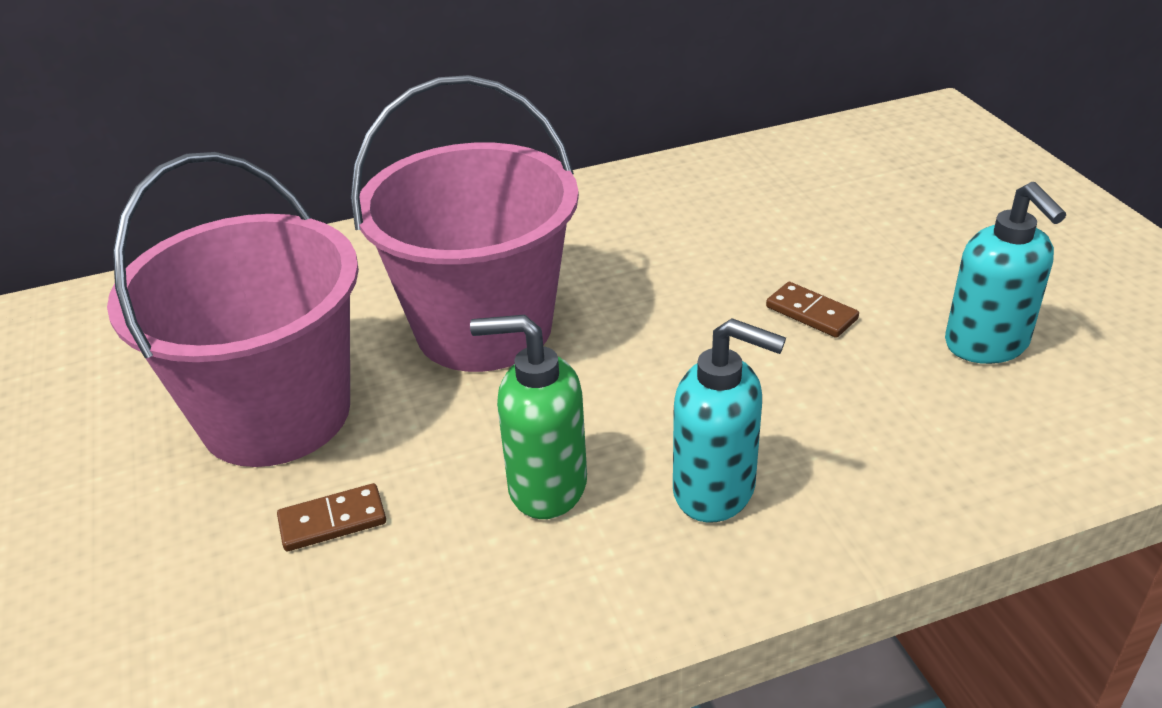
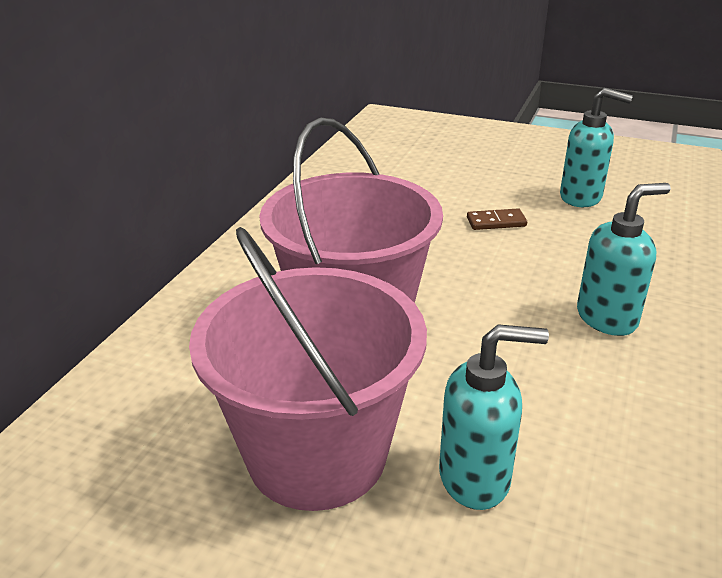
camera: 50 degrees left, 5 degrees down
brown domino [277,483,386,551] -> turquoise soap dispenser [439,324,549,510]
green soap dispenser [470,315,587,519] -> none

